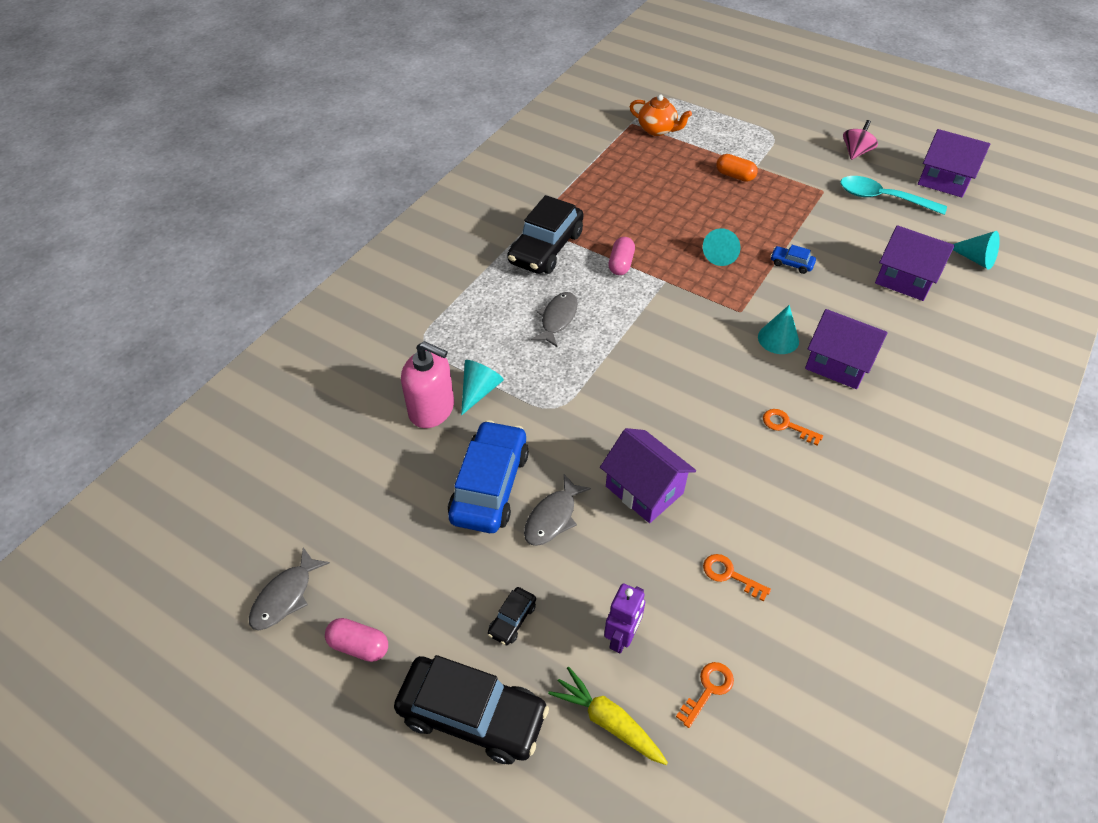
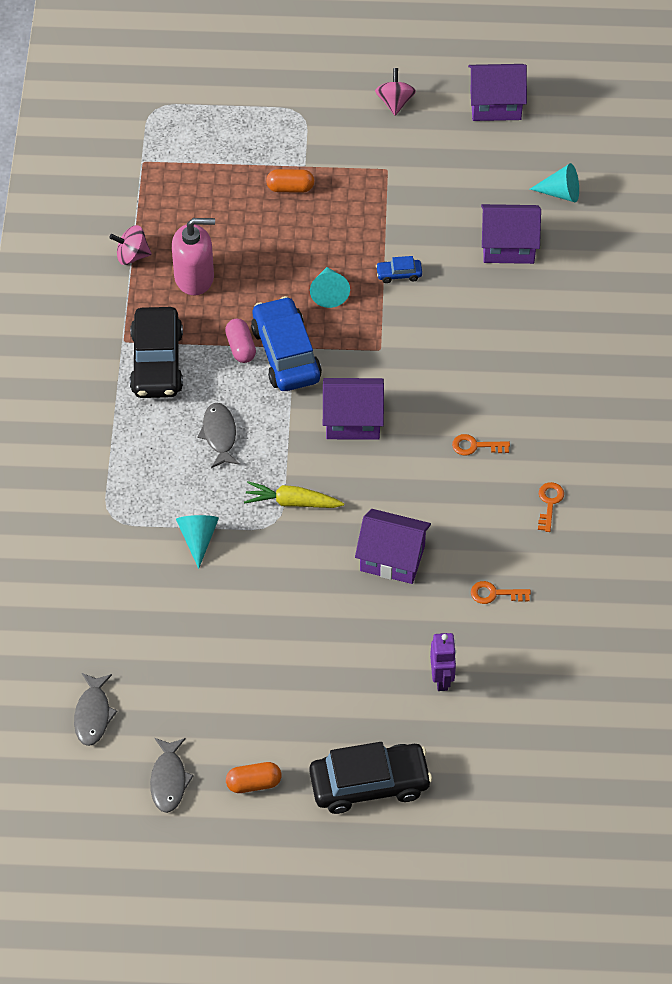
camera: 30 degrees left, 5 degrees up
pink capsule [325,618,388,662] -> orange capsule [226,762,281,793]
pink soap dispenser [401,341,454,428] -> pink soap dispenser moved to [172,218,215,295]
blue car [448,420,529,533] -> blue car moved to [251,296,322,391]
black car [488,587,536,645] -> none
grey fish [524,474,591,546] -> grey fish moved to [74,673,117,746]
yellow carrot [548,667,668,765] -> yellow carrot moved to [244,481,344,508]
orange teapot [630,94,692,136] -> none
orange key [676,662,734,728] -> orange key moved to [538,482,564,532]
turquoise cone [758,305,799,354] -> none
purple house [805,309,888,389] -> purple house moved to [323,378,384,440]
turquoise spoon [840,176,947,215] -> none
none -> pink spinning top [109,225,152,265]

